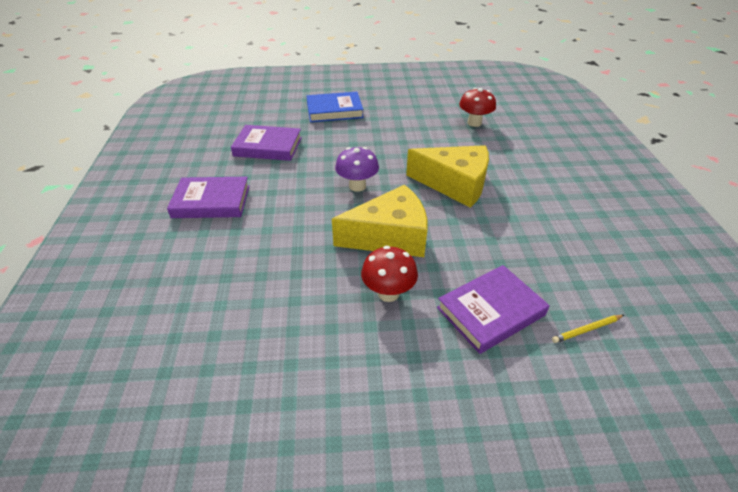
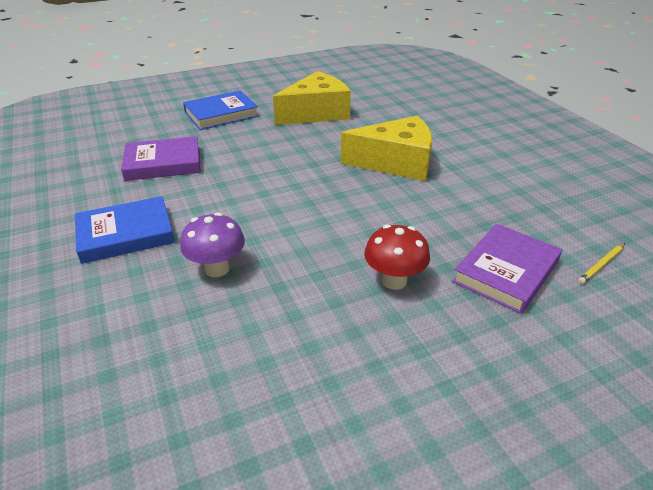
camera: 20 degrees left, 5 degrees down
purple book [167,177,249,218] -> blue book [75,196,175,264]
yellow cheese [332,185,427,257] -> yellow cheese moved to [273,71,351,125]
purple mushroom [335,147,379,192] -> purple mushroom moved to [180,213,245,277]
red mushroom [459,88,496,127] -> none

